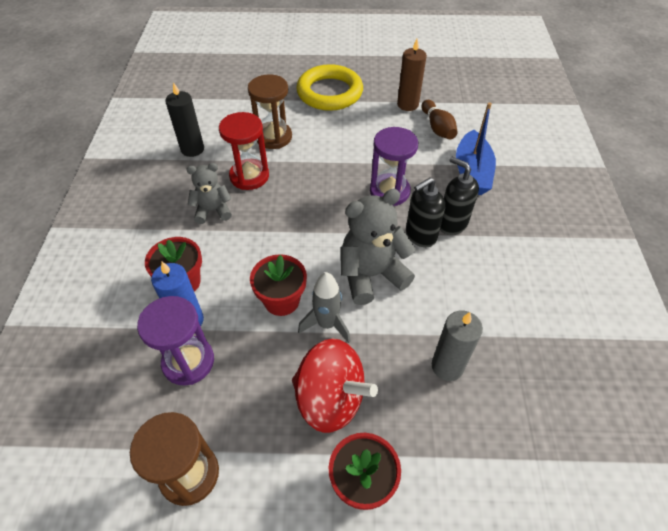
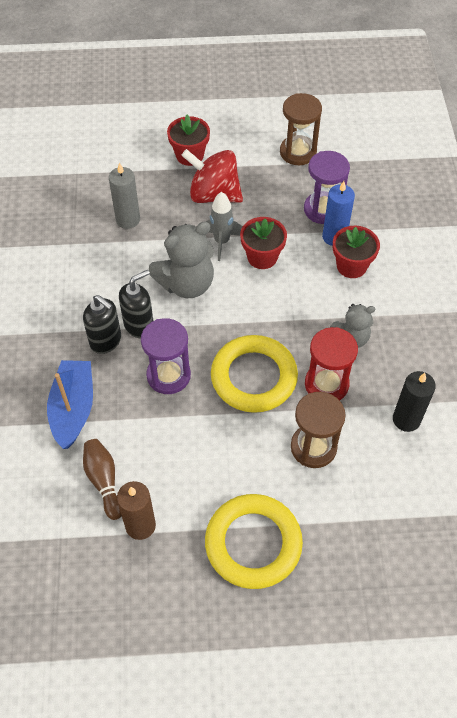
camera: 175 degrees right, 5 degrees up
none -> yellow ring [211,335,298,413]

